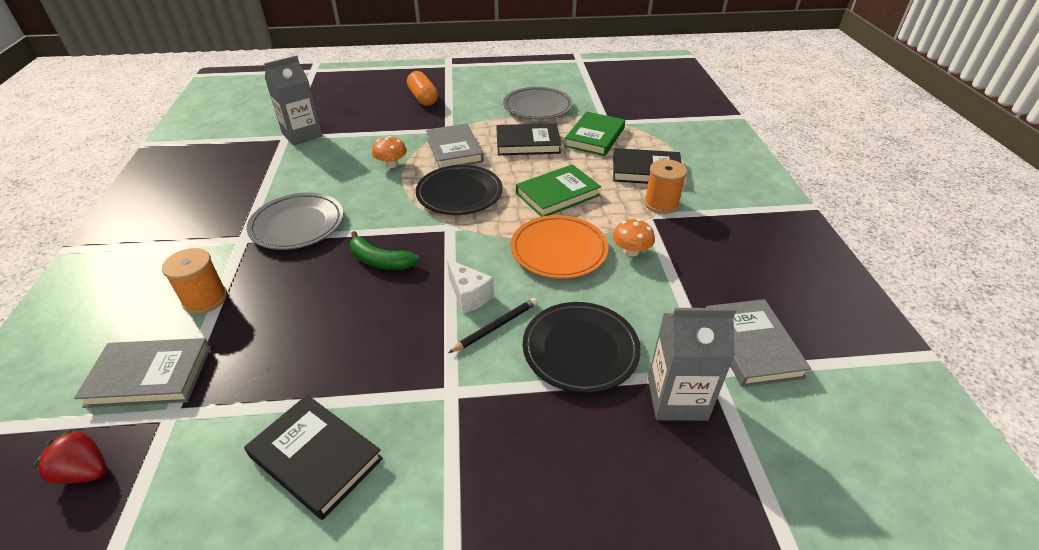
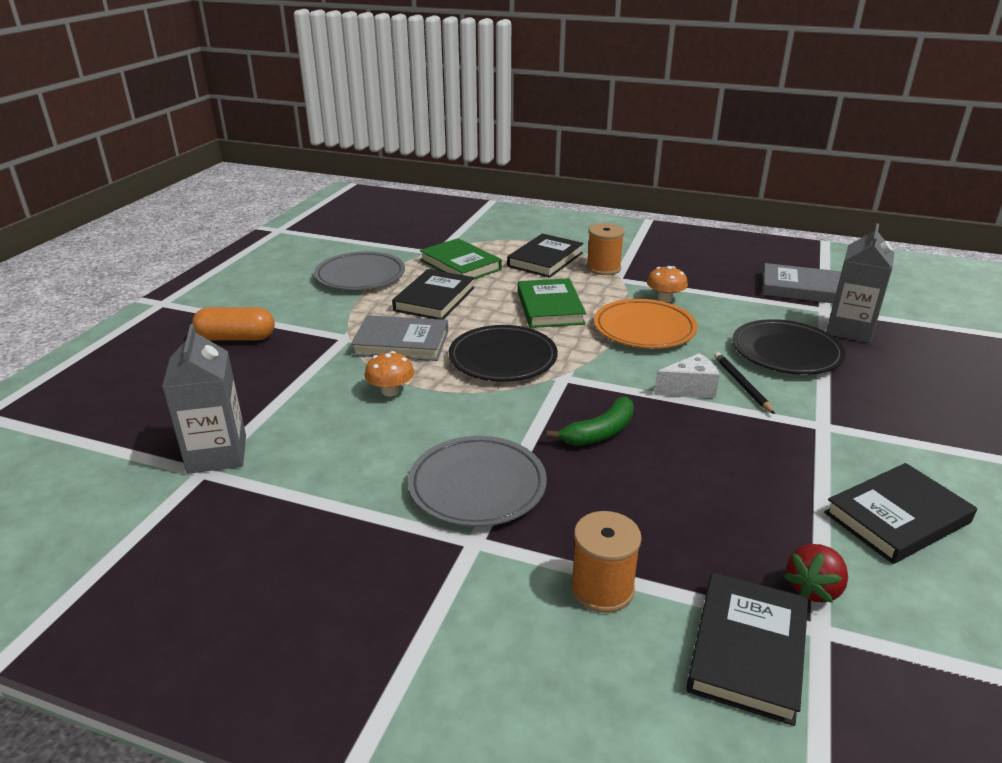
camera: 65 degrees left, 10 degrees down
red strawberry [34,429,107,484] -> red strawberry moved to [784,544,848,603]
grey book [74,338,211,408] -> black book [686,572,808,726]

